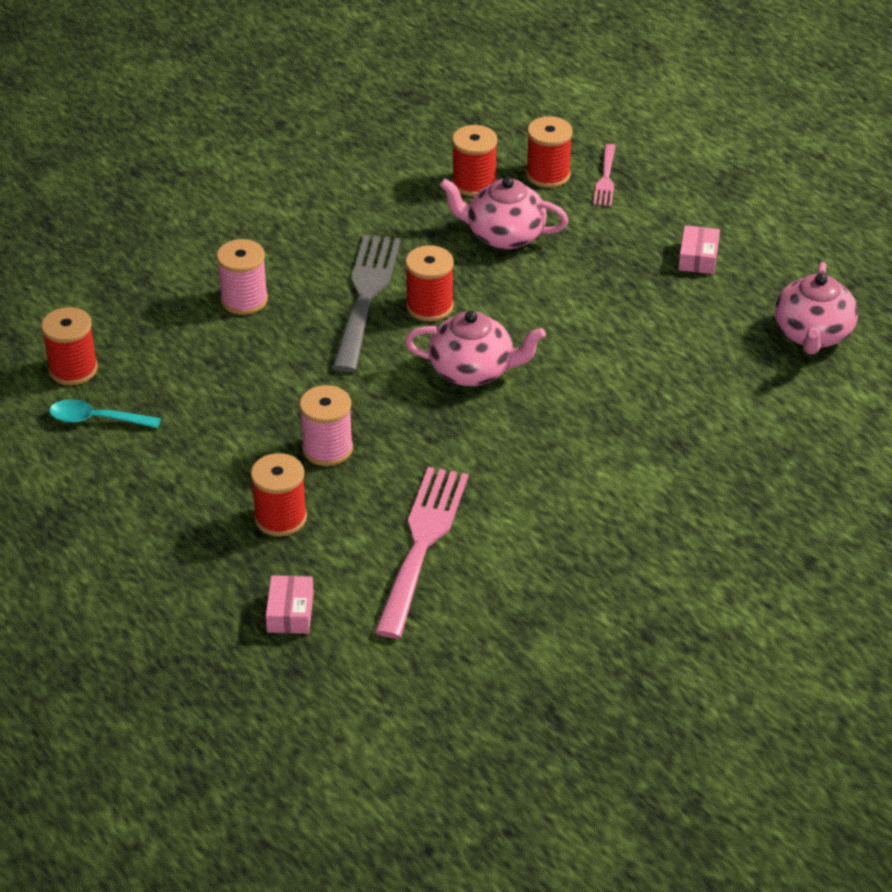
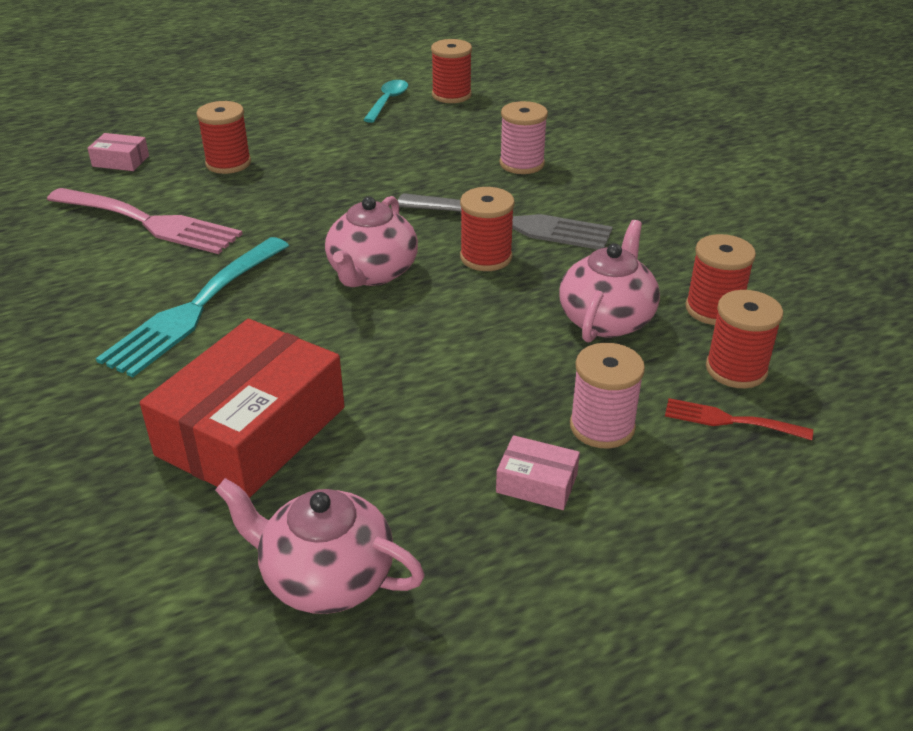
camera: 100 degrees right, 5 degrees down
pink spool [299,385,353,466] -> pink spool moved to [570,343,645,448]
pink fork [593,144,616,207] -> red fork [665,398,813,440]
none -> turquoise fork [96,237,289,377]
none -> red box [140,319,344,498]

